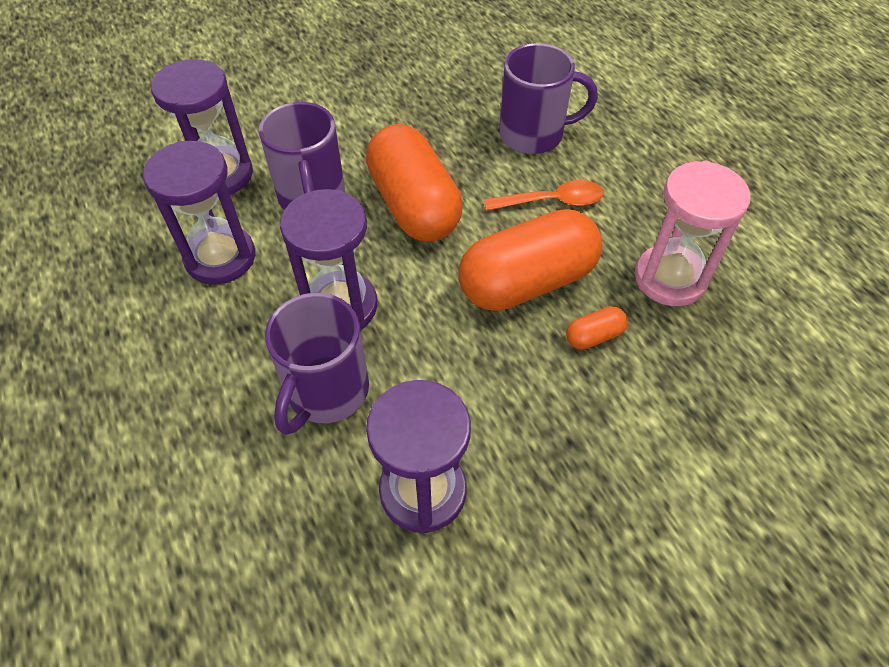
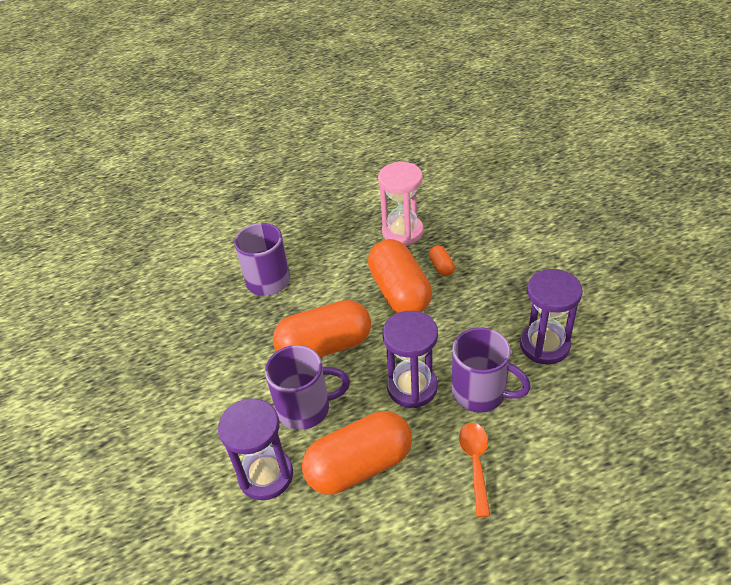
camera: 80 degrees left, 10 degrees down
purple hourglass [143,141,255,285] -> orange capsule [302,411,412,495]
orange spoon [484,180,604,211] -> orange spoon moved to [459,423,490,517]

